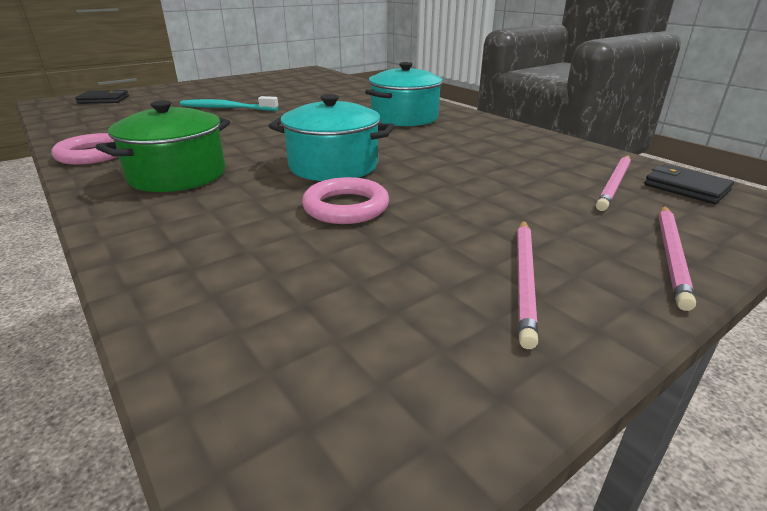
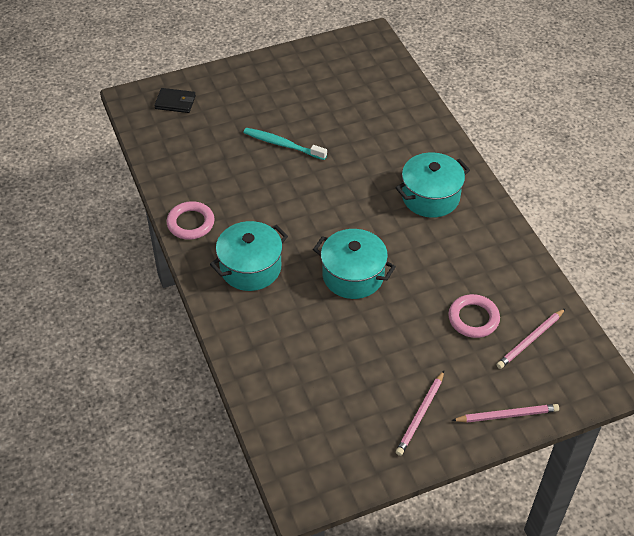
camera: 15 degrees right, 20 degrees up
green pot [96,100,230,192] -> turquoise pot [210,221,288,291]
pink ring [302,177,389,224] -> pink ring moved to [448,294,500,338]
black wallet [644,164,734,204] -> none
pink pencil [659,206,696,311] -> pink pencil turned 135 degrees counterclockwise [451,404,559,423]

